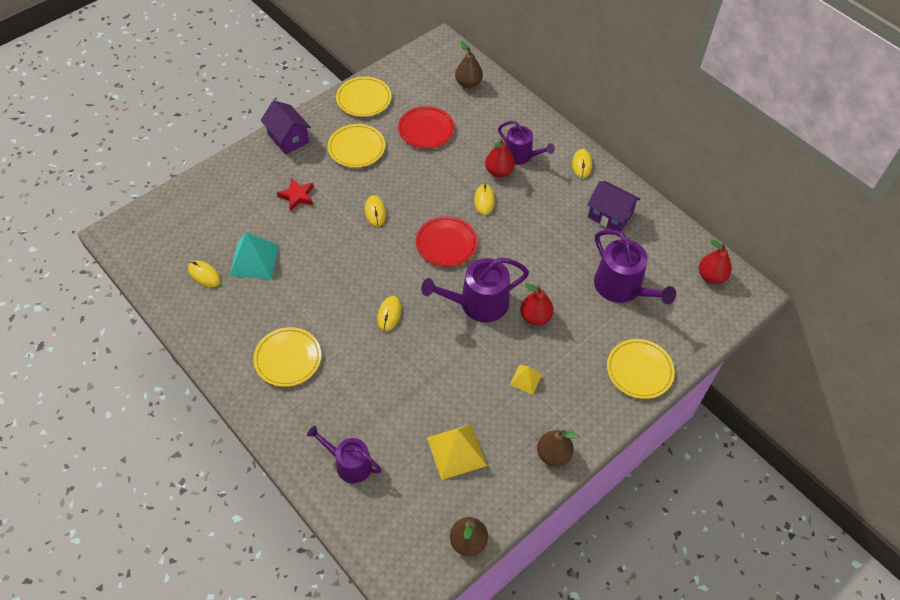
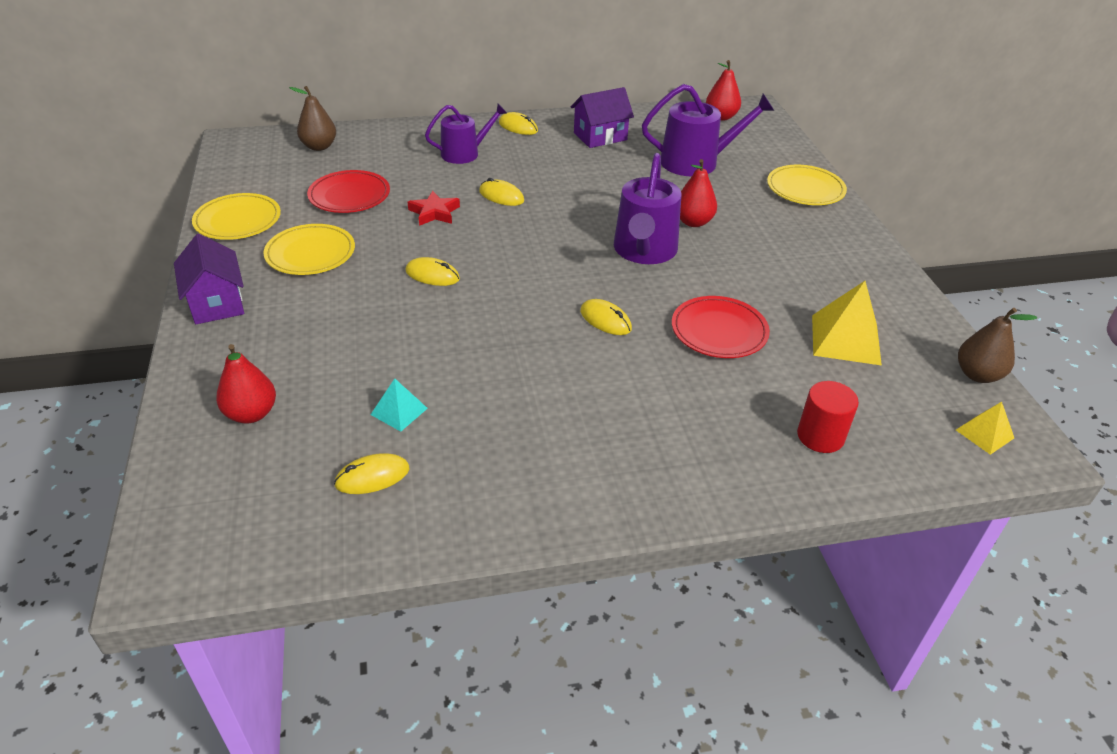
camera: 60 degrees left, 15 degrees down
turquoise pyramid [229,232,279,279] -> turquoise pyramid [370,378,428,432], size x0.55
yellow plate [253,327,321,387] -> none
purple house [260,101,311,155] -> purple house turned 75 degrees clockwise [174,234,244,324]
red star [277,178,314,211] -> red star moved to [408,191,460,226]
purple watering can [307,426,382,483] -> red cylinder [797,381,859,453]
red plate [416,216,478,267] -> red plate moved to [672,296,770,358]
red pear [485,138,515,178] -> red pear moved to [216,344,276,424]
yellow pyramid [510,365,542,395] -> yellow pyramid moved to [956,402,1014,455]
brown pear [537,430,578,467] -> none

